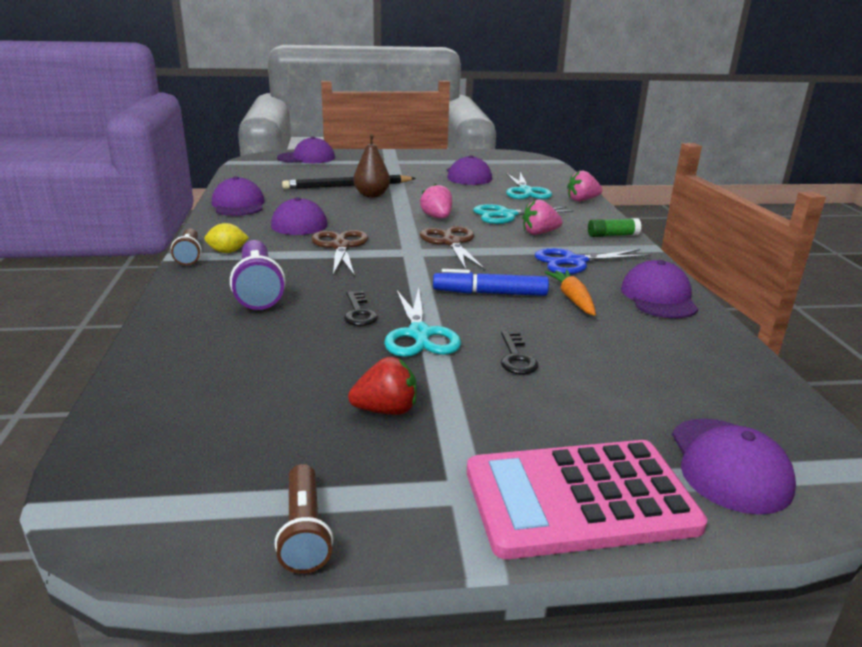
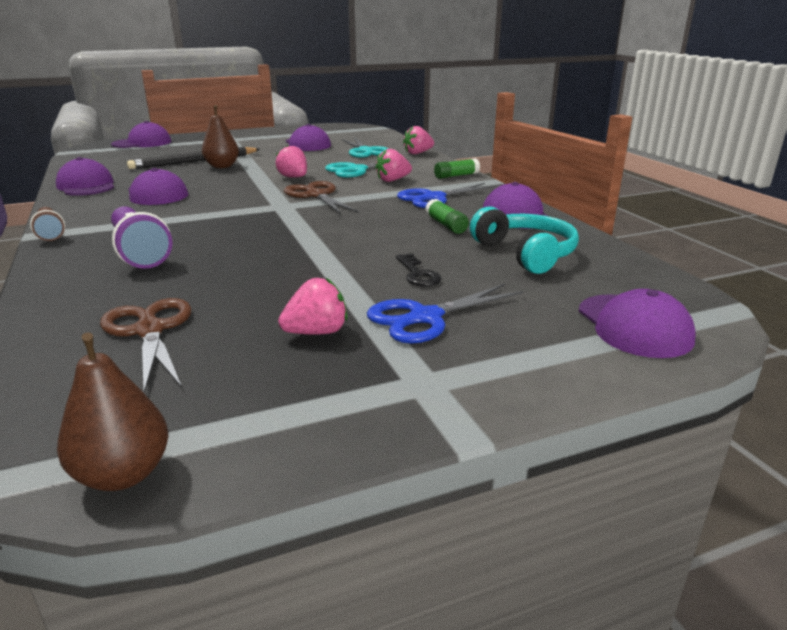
camera: 15 degrees left, 0 degrees up
yellow lemon [204,223,249,253] -> none
brown flashlight [275,464,333,574] -> none
brown scissors [312,230,368,276] -> brown scissors moved to [100,298,192,393]
black key [344,291,378,326] -> none
red strawberry [348,357,417,415] -> pink strawberry [278,278,347,335]
turquoise scissors [384,288,461,357] -> none
blue marker [433,269,549,296] -> none
pink calculator [467,440,707,559] -> none
orange carrot [545,270,596,316] -> green glue stick [425,199,469,234]
none -> brown pear [57,333,168,491]
none -> blue scissors [367,284,523,344]
none -> turquoise headphones [470,206,579,274]

